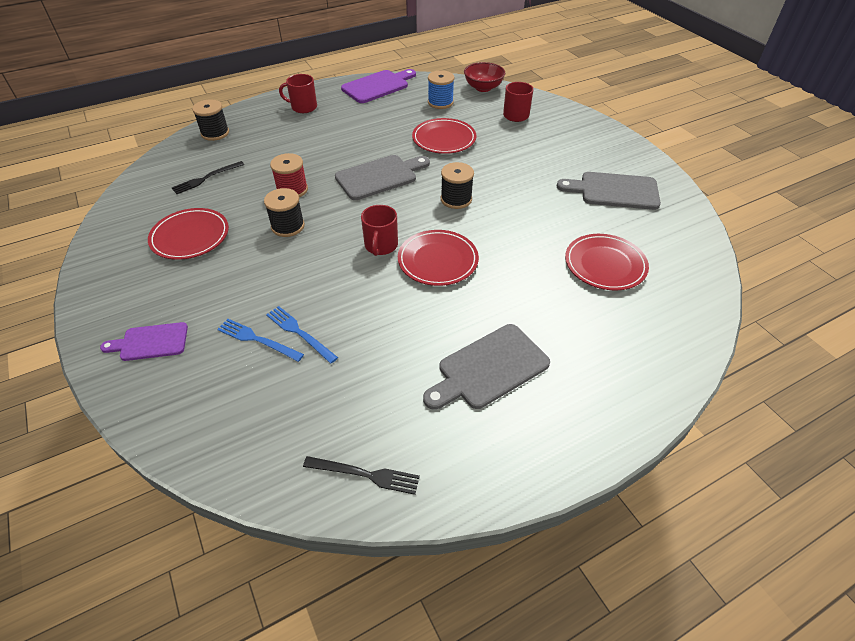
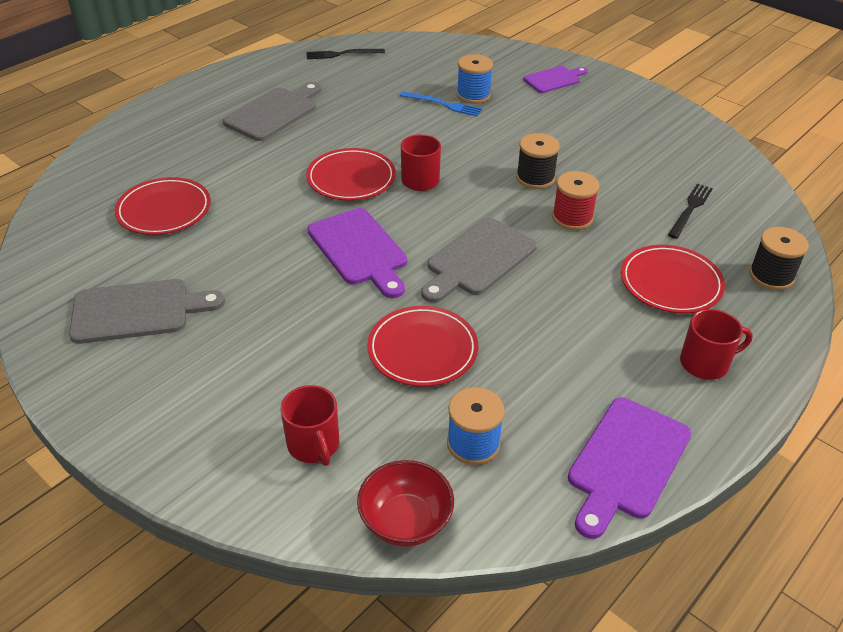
camera: 160 degrees right, 5 degrees down
red plate [148,208,229,260] -> red plate moved to [621,245,725,313]
blue fork [217,319,304,362] -> blue spool [457,54,493,104]
black spool [441,162,474,209] -> purple cutting board [308,208,407,298]

